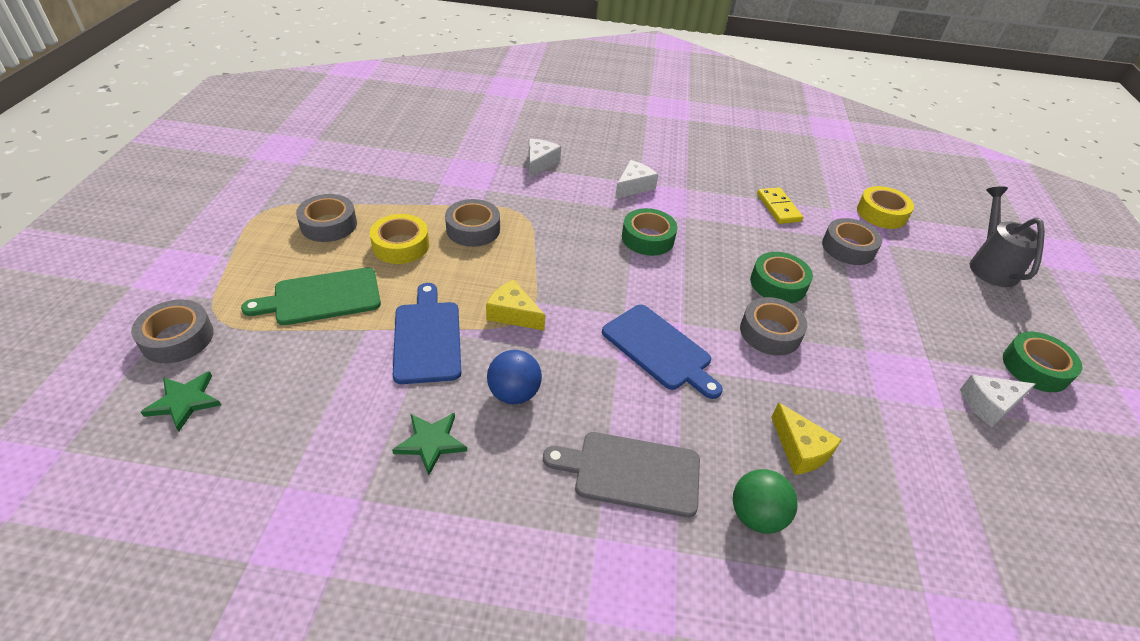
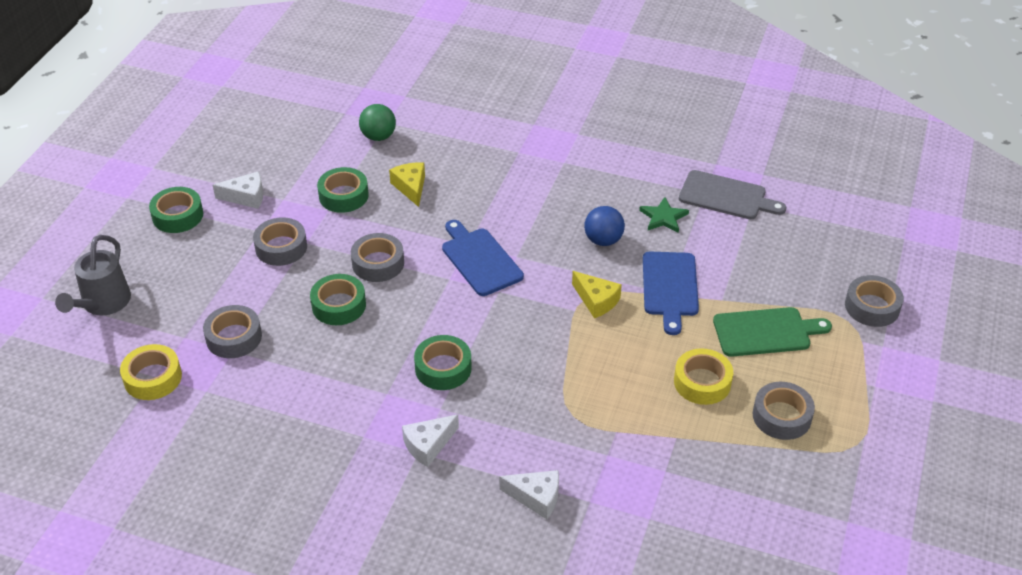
camera: 165 degrees left, 0 degrees up
green star [141,371,221,432] -> none
grey tape [445,199,500,247] -> grey tape moved to [253,217,307,266]
white cheese [529,139,561,178] -> white cheese turned 105 degrees counterclockwise [499,470,559,519]
grey cutting board [543,432,700,517] -> grey cutting board moved to [679,170,786,219]
green ball [733,469,798,533] -> green ball moved to [359,104,396,141]
yellow domino [757,187,803,224] -> none
none -> green tape [317,167,369,213]

